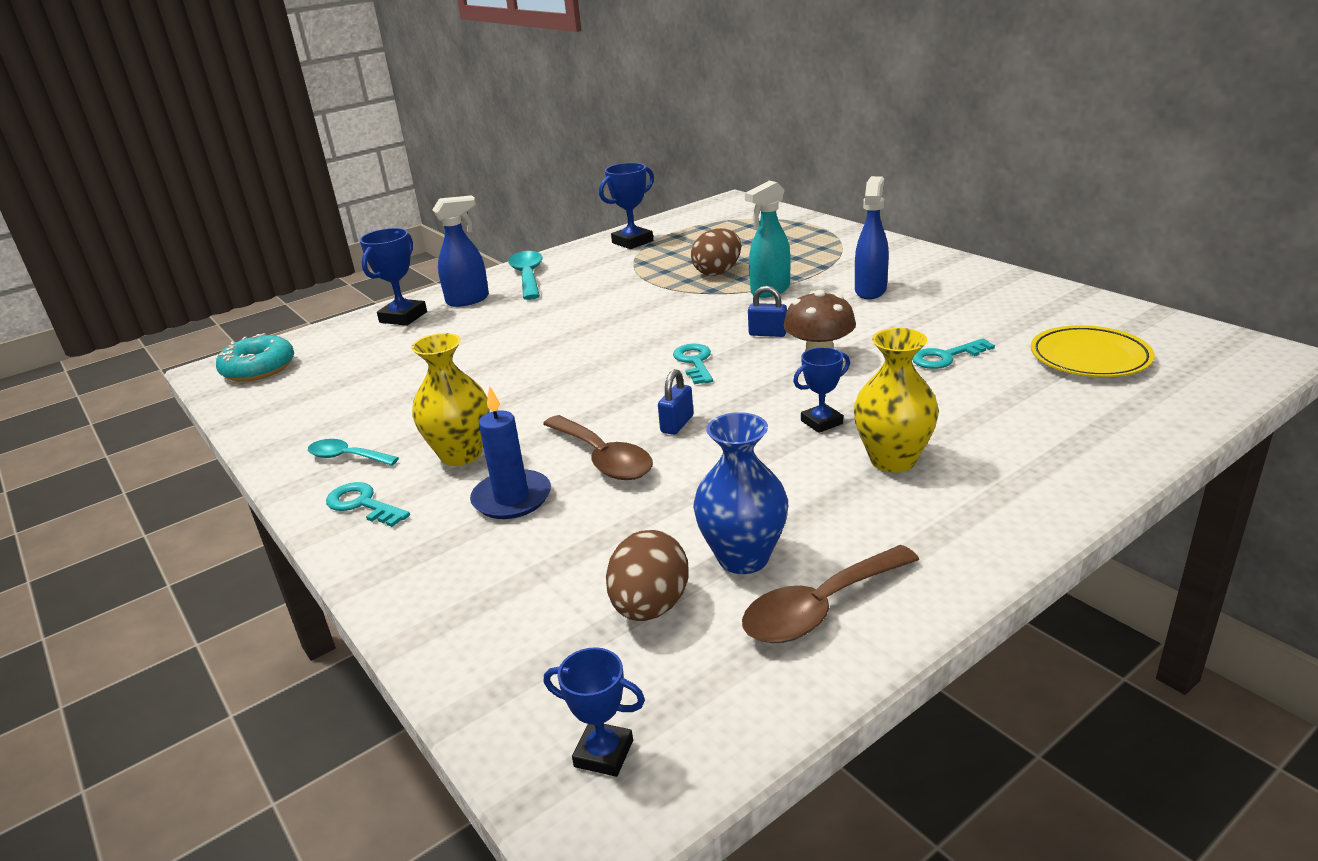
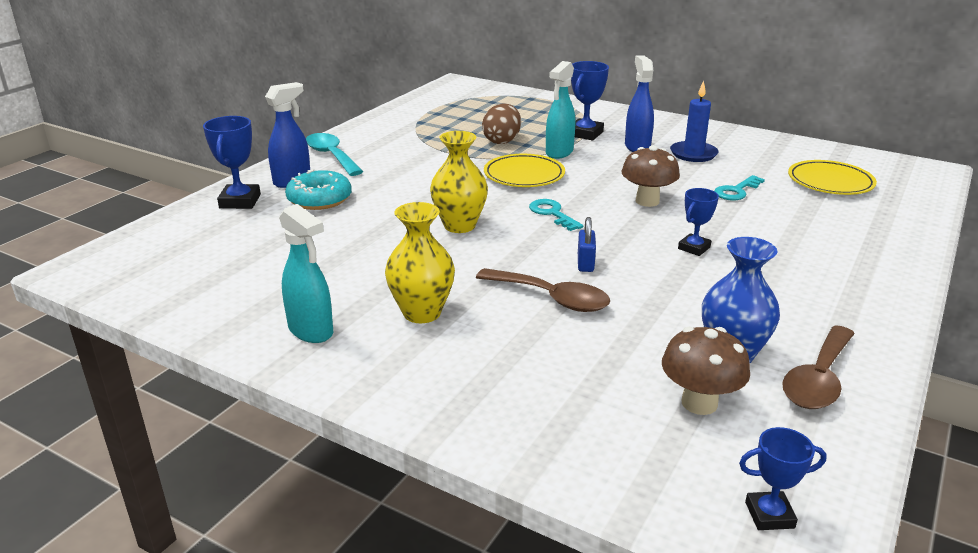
camera: 25 degrees left, 0 degrees up
turquoise donut [216,333,294,382] -> turquoise donut moved to [285,169,352,210]
turquoise spoon [308,439,399,466] -> turquoise spray bottle [279,204,333,343]
turquoise key [326,482,410,527] -> none
blue candle [470,385,551,519] -> blue candle moved to [670,81,718,162]
blue trophy [599,163,654,249] -> blue trophy moved to [571,61,609,140]
brown egg [606,530,689,621] -> brown mushroom [662,327,750,415]
blue padlock [748,286,787,337] -> none
yellow vase [854,328,939,472] -> yellow vase moved to [430,131,488,233]
none -> yellow plate [484,154,565,187]

